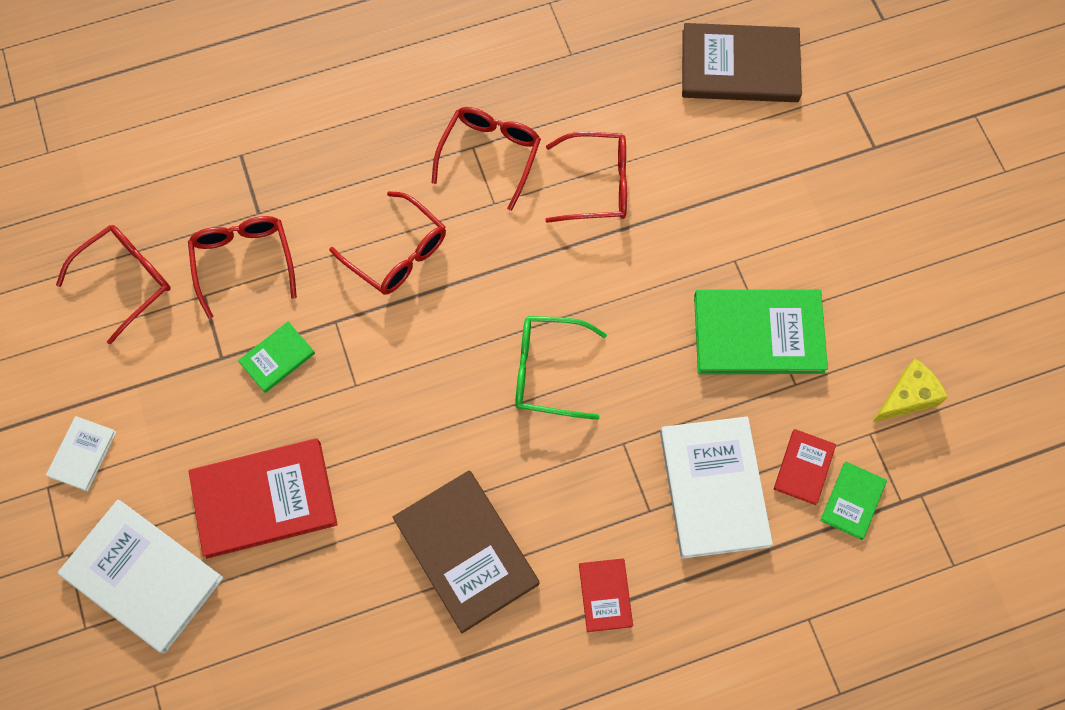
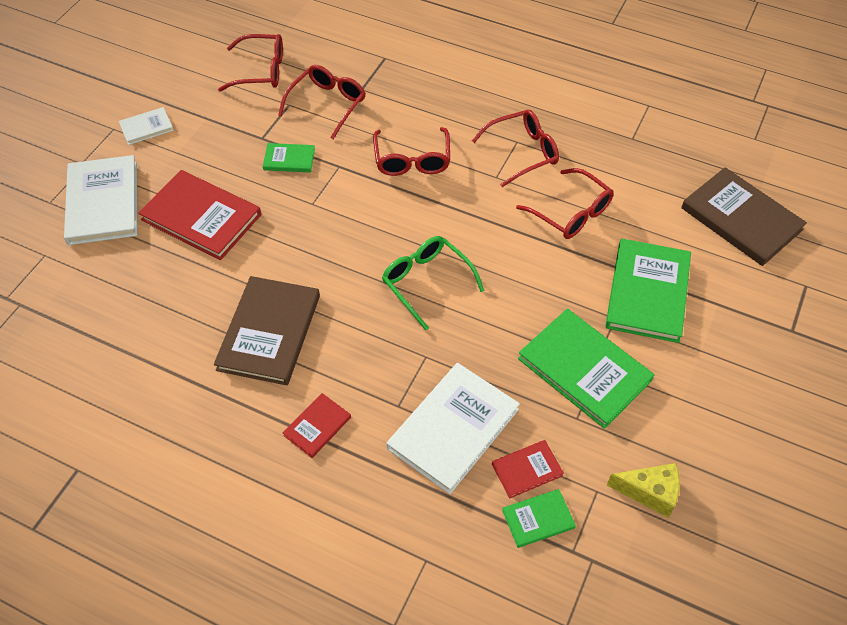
camera: 45 degrees right, 15 degrees down
none -> green book [606,239,691,343]

